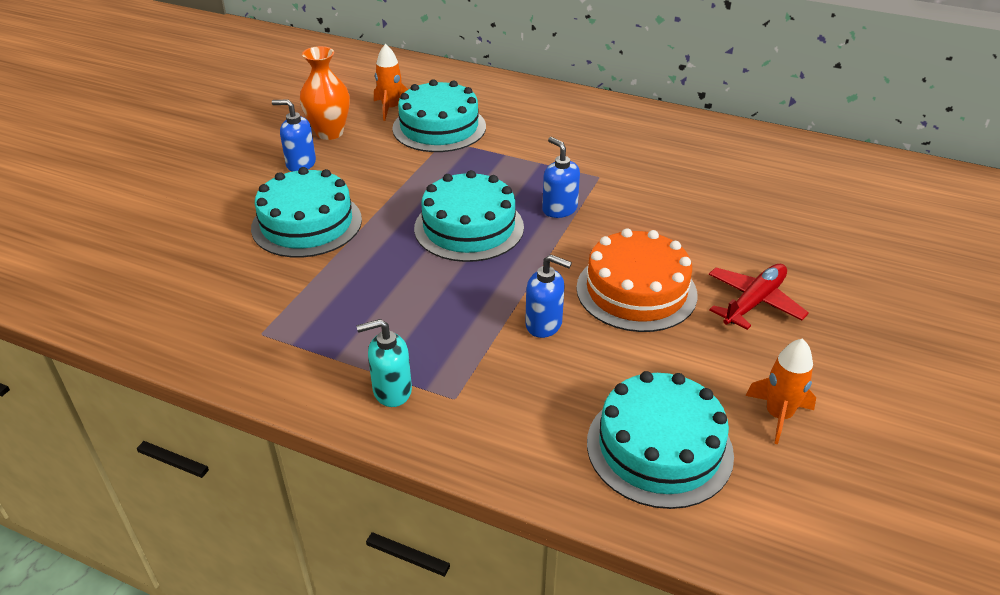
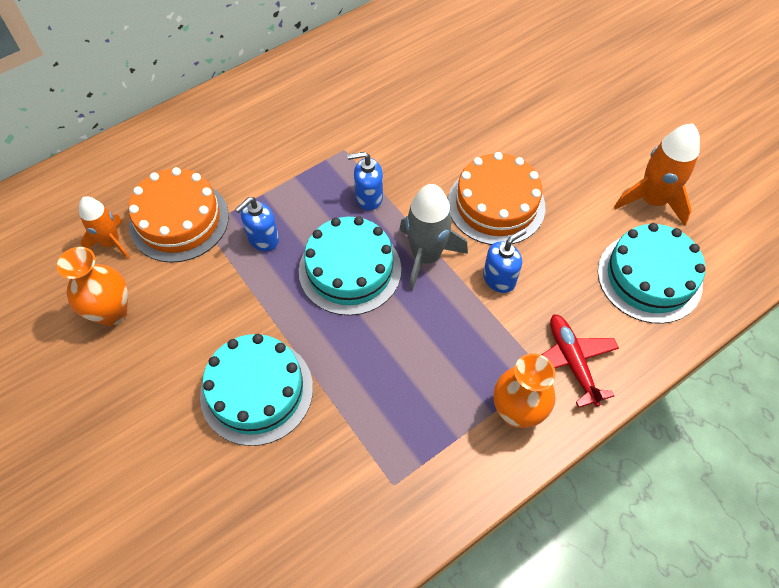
camera: 60 degrees left, 20 degrees up
blue soap dispenser [272,99,316,172] -> blue soap dispenser moved to [235,197,279,251]
turquoise soap dispenser [356,319,412,407] -> orange vase [493,353,556,428]
turquoise cake [392,79,486,152] -> orange cake [128,167,229,263]
red plane [709,264,809,330] -> red plane moved to [542,314,619,408]
orange rocket [746,338,816,444] -> orange rocket [614,124,700,226], size x1.52
none -> grey rocket [399,184,468,291]

